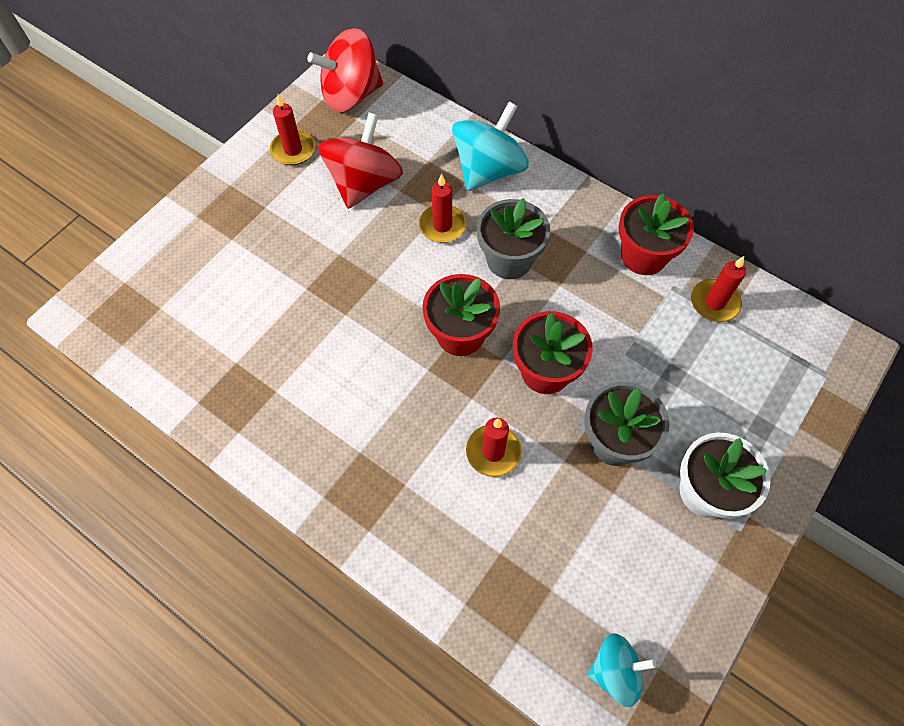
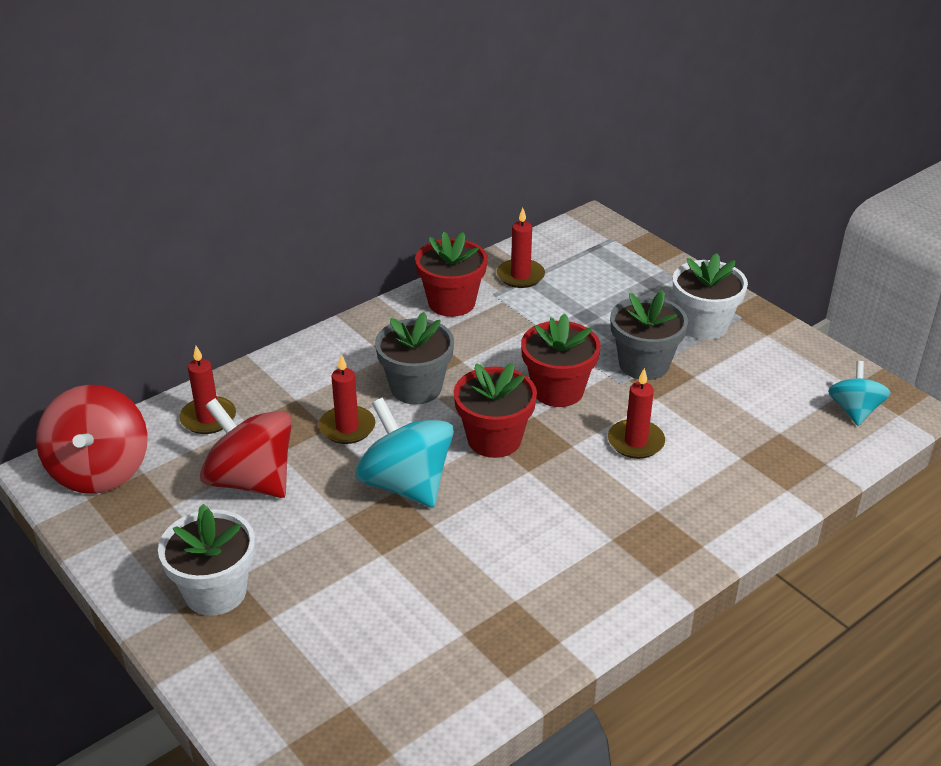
camera: 75 degrees left, 25 degrees down
red candle [270,94,315,165] -> red candle moved to [179,346,236,434]
turquoise spinning top [452,102,529,191] -> turquoise spinning top moved to [355,397,454,508]
none -> white flower pot [158,504,255,616]

